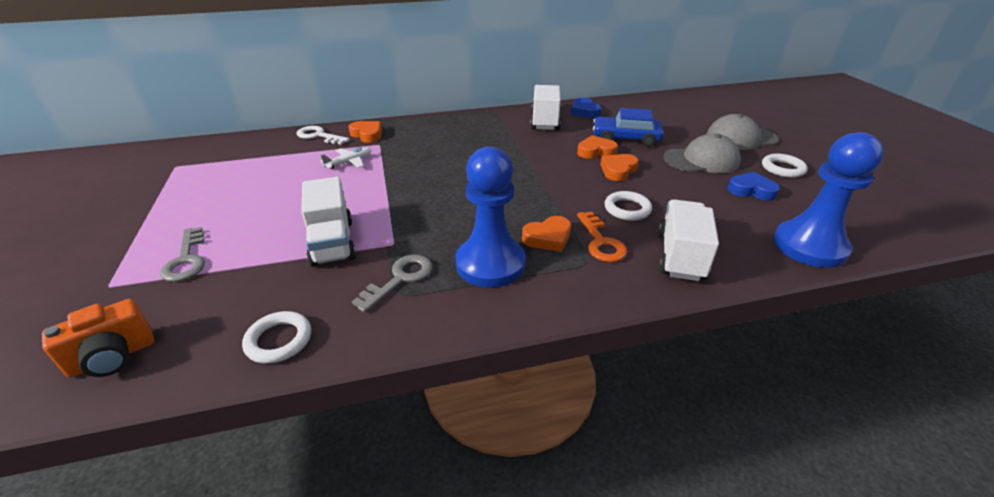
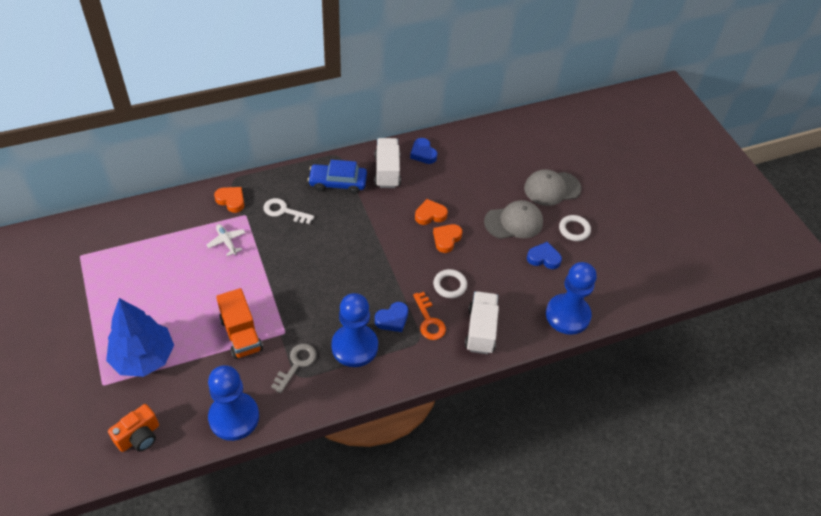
camera: 10 degrees left, 15 degrees up
grey key [160,227,205,282] -> blue tree [106,298,174,377]
white ring [242,311,311,364] -> blue pawn [208,365,259,441]
white key [296,126,350,145] -> white key moved to [263,198,314,224]
white truck [301,177,356,267] -> orange truck [216,288,263,359]
white plane [320,148,371,169] -> white plane turned 75 degrees counterclockwise [206,224,246,256]
orange heart [522,216,571,252] -> blue heart [375,302,408,332]
blue car [593,108,664,147] -> blue car moved to [308,160,367,194]

